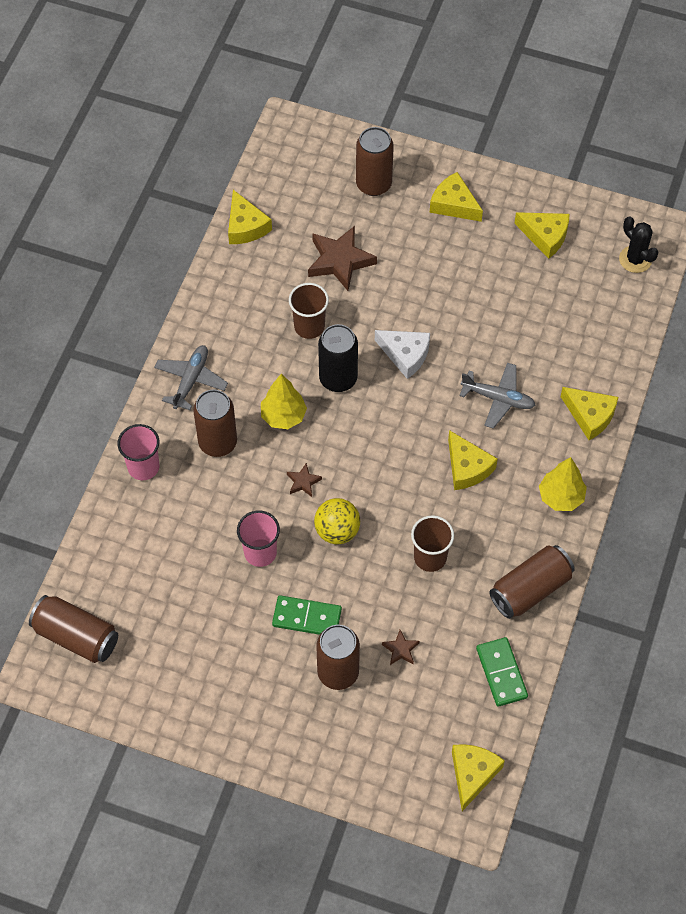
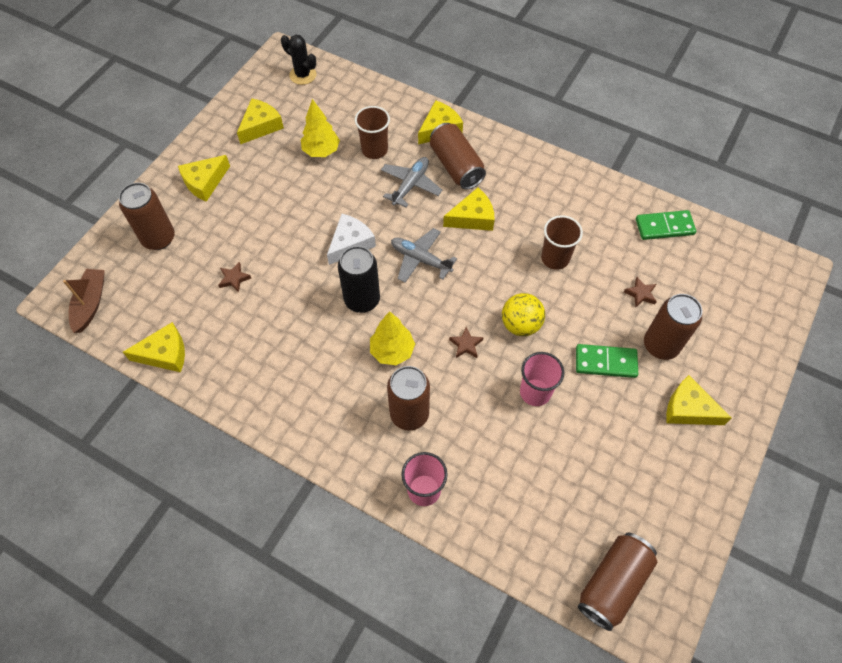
camera: 80 degrees left, 0 degrees up
grey plane [154,345,228,410] -> grey plane moved to [391,228,457,283]
green domino [272,595,342,635] -> green domino turned 75 degrees clockwise [576,344,638,378]
brown cup [289,283,329,339] -> brown cup moved to [355,106,390,159]
brown star [308,226,377,291] -> brown star [219,262,251,293], size x0.48
yellow cheese [452,744,505,811] -> yellow cheese moved to [666,375,732,425]
brown can [489,545,575,619] -> brown can moved to [430,123,486,189]
yellow tree [539,457,587,511] -> yellow tree moved to [301,99,340,157]
black cactus [619,217,658,273] -> black cactus turned 60 degrees clockwise [281,35,316,85]
none -> brown boat [63,269,105,333]

